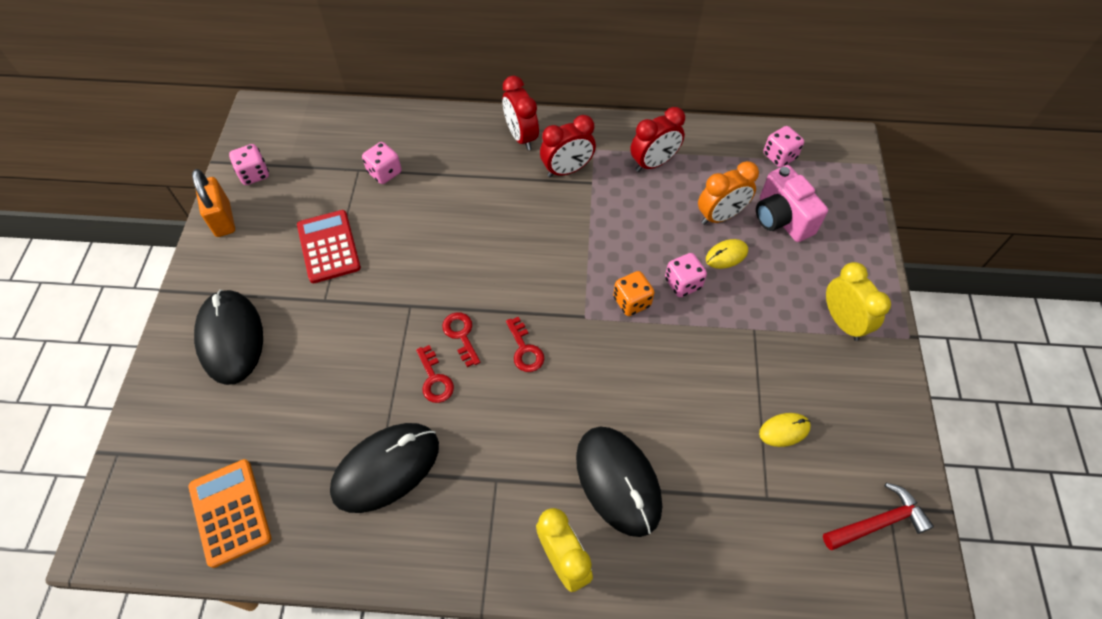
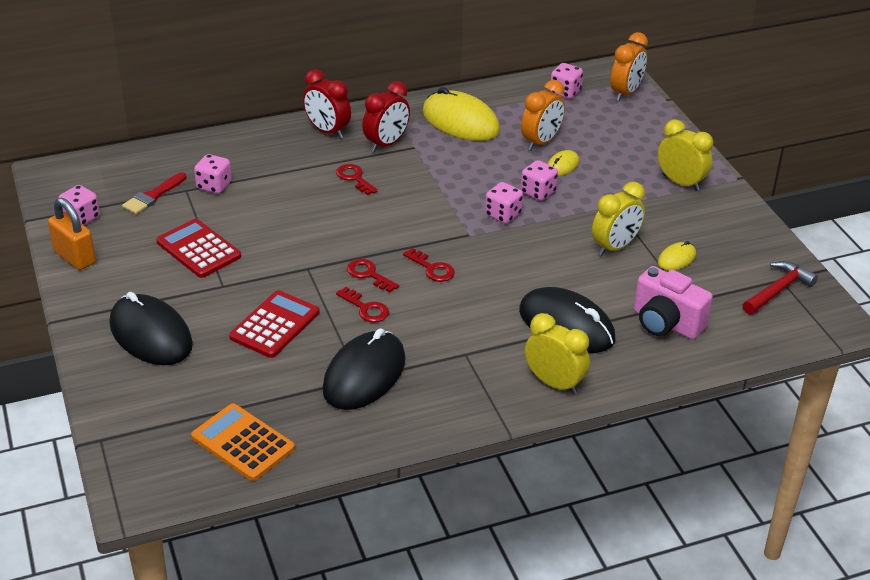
camera: 25 degrees left, 20 degrees down
orange dice [613,271,654,316] -> pink dice [485,182,523,224]
red clock [630,107,685,172] -> yellow mouse [422,87,500,141]
pink camera [756,165,828,242] -> pink camera moved to [634,266,713,339]
none -> red brush [122,172,187,214]
none -> red calculator [229,290,320,358]
none -> red key [336,164,378,195]
none -> yellow clock [592,182,645,256]
none -> orange clock [610,32,648,101]

